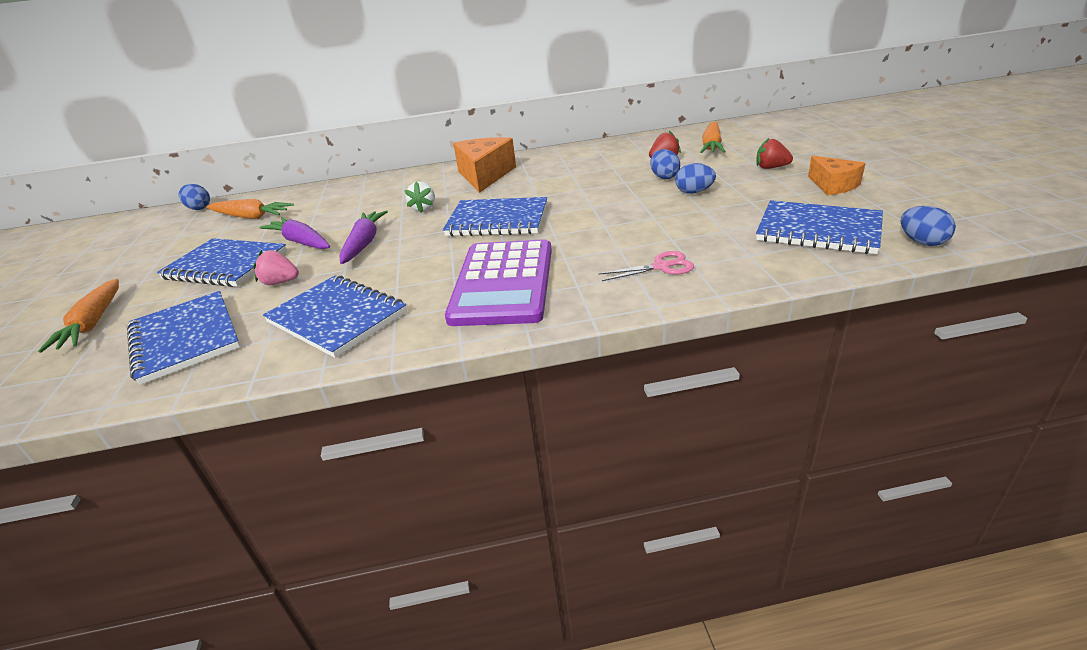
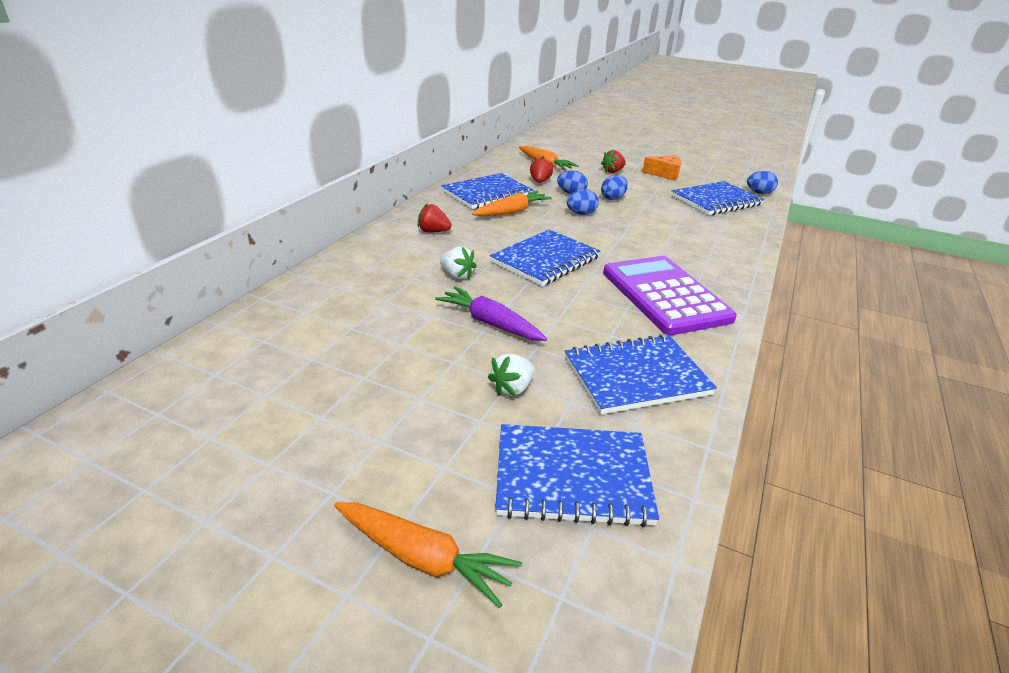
camera: 60 degrees left, 0 degrees up
blue notebook [157,238,287,287] -> blue notebook moved to [441,173,533,209]
blue egg [179,184,210,210] -> blue egg moved to [567,189,599,215]
orange carrot [206,199,294,219] -> orange carrot moved to [472,191,552,216]
pink strawberry [253,250,299,285] -> white strawberry [488,353,535,396]
purple carrot [259,217,330,249] -> none
purple calculator [445,239,552,326] -> purple calculator turned 150 degrees counterclockwise [603,256,737,335]
orange cheese [453,137,516,193] -> red strawberry [418,203,451,233]
pink scissors [598,251,694,281] -> none

